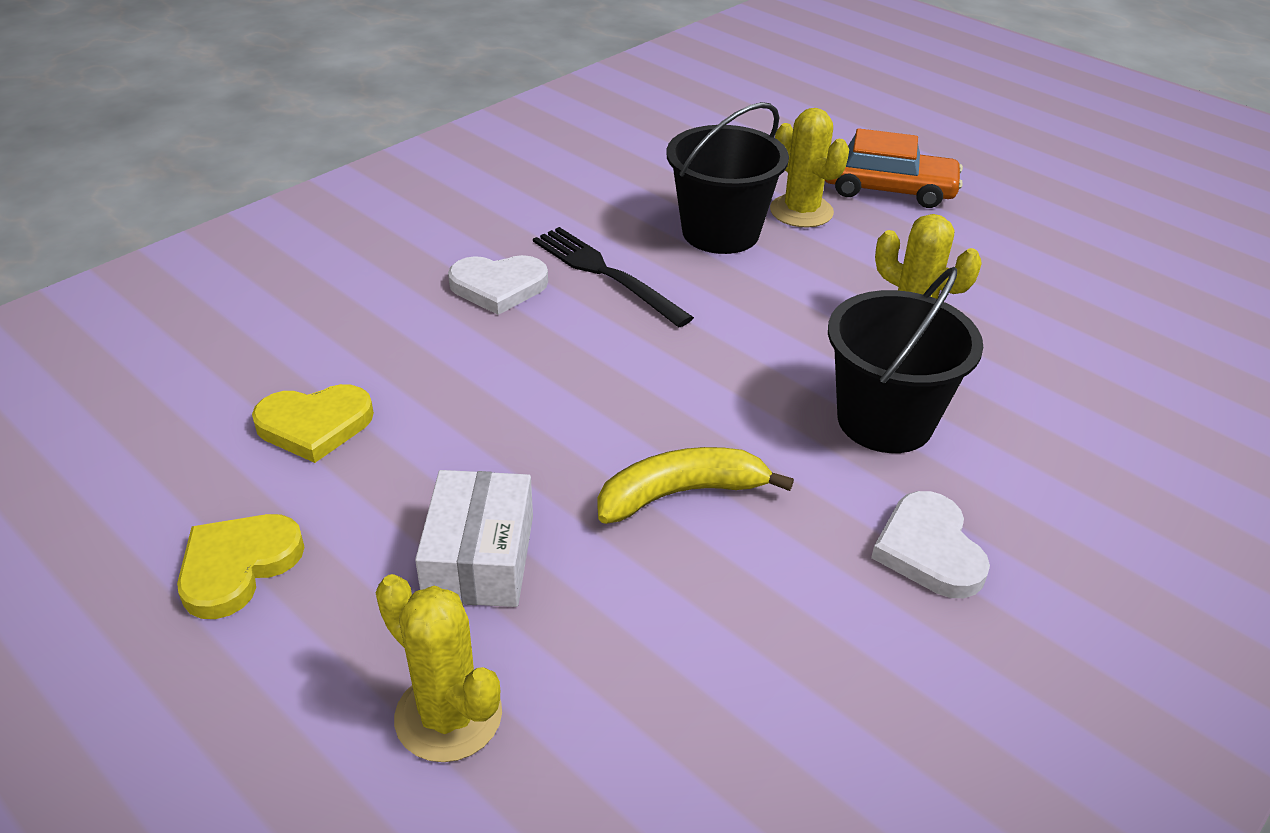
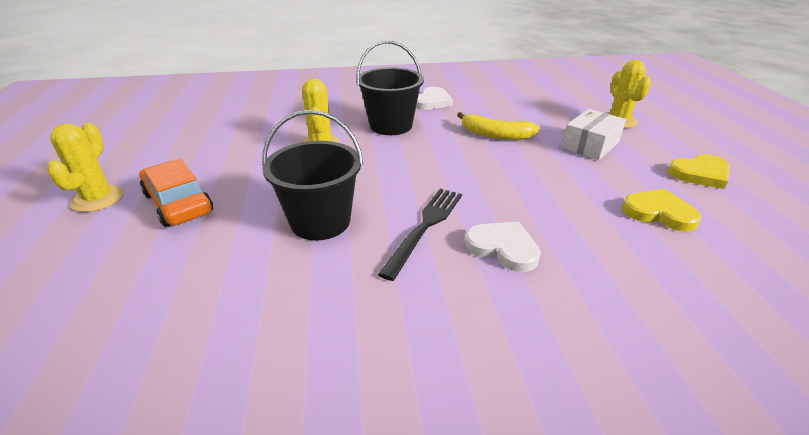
camera: 140 degrees left, 5 degrees down
black fork [533,227,694,327] -> black fork turned 150 degrees counterclockwise [378,189,462,281]
yellow cactus [770,108,849,228] -> yellow cactus moved to [47,123,124,212]

